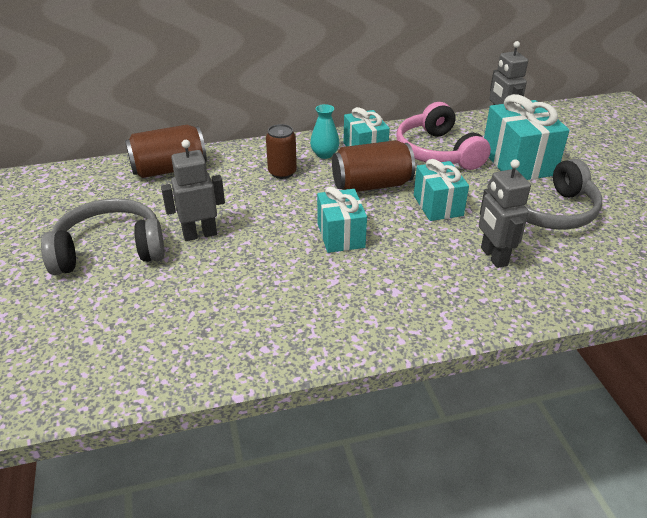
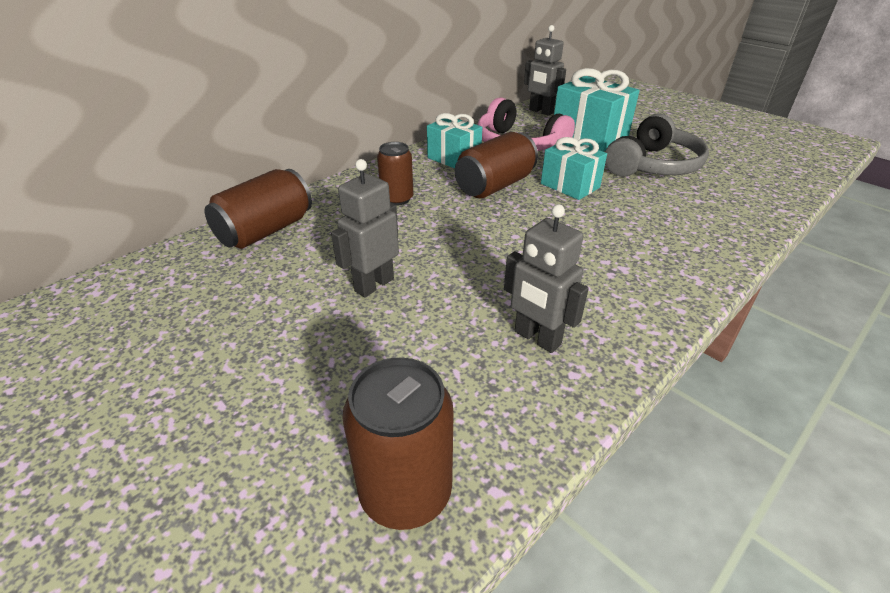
camera: 30 degrees left, 0 degrees up
grey headphones [41,198,165,275] -> none
turquoise vase [310,104,340,159] -> none
turquoise gift [317,187,367,253] -> none
grey robot [479,159,531,268] -> grey robot moved to [504,204,589,353]
none -> brown can [342,358,454,530]

